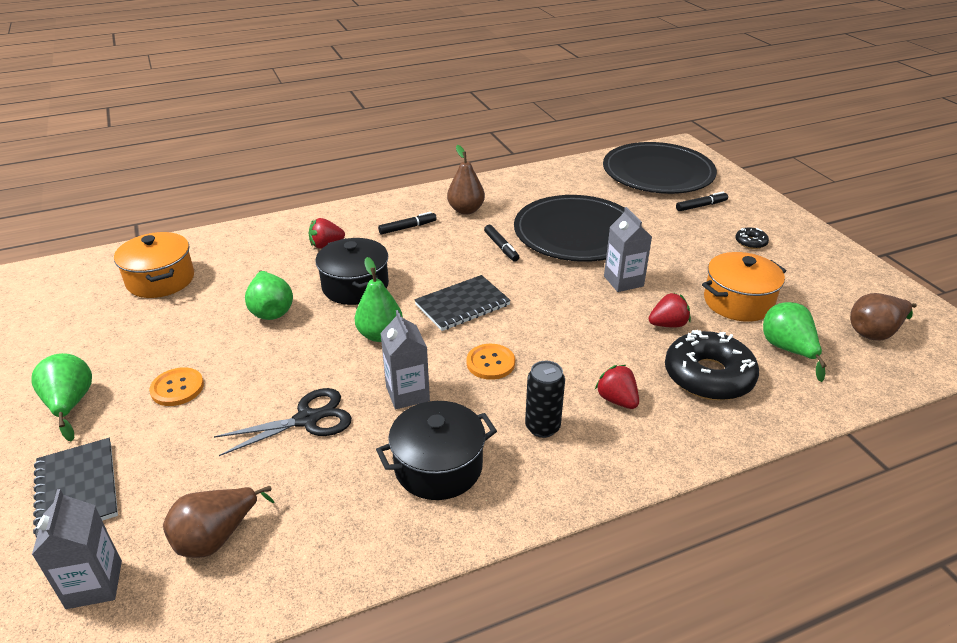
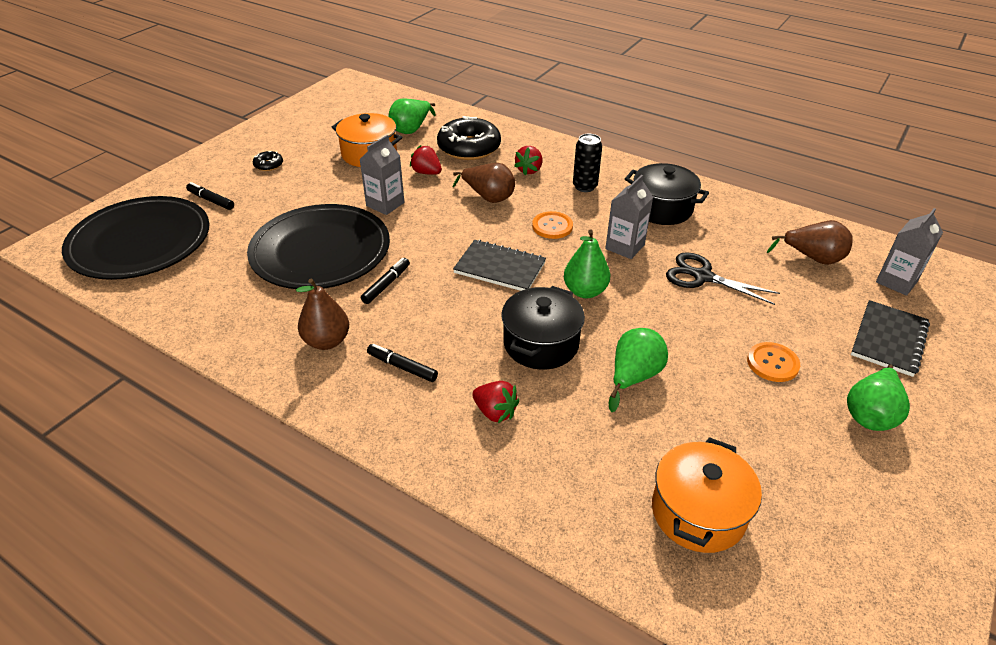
camera: 125 degrees left, 5 degrees up
brown pear [850,293,917,341] -> brown pear moved to [453,163,515,203]

